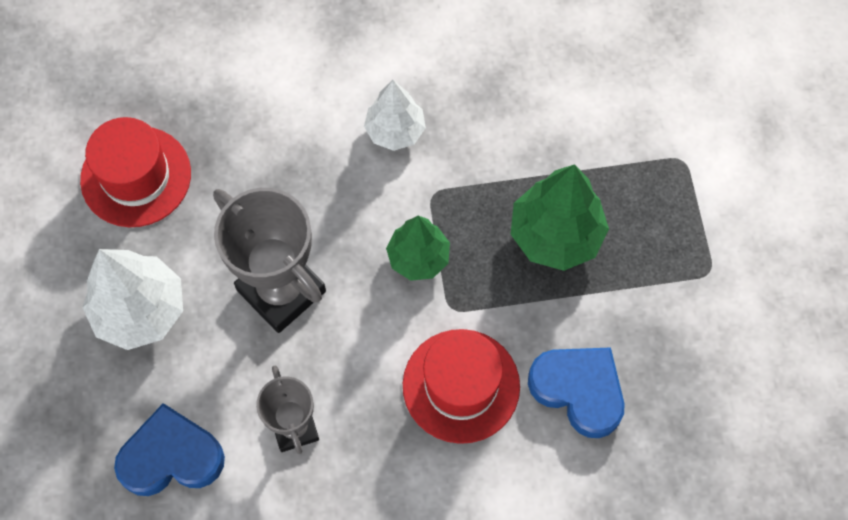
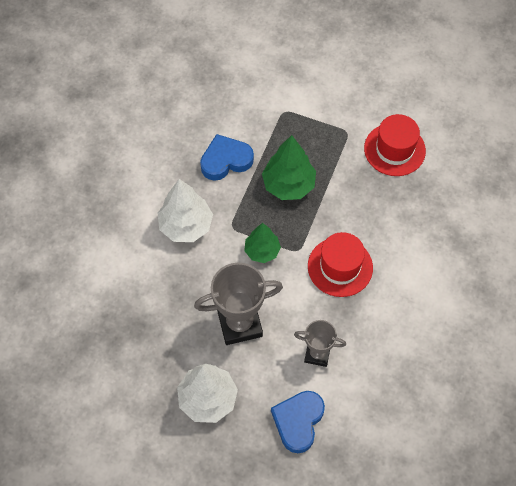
camera: 60 degrees left, 5 degrees down
red hat [80,117,191,227] -> red hat moved to [364,114,426,176]
white tree [364,80,426,151] -> white tree [158,179,213,242], size x1.53
blue heart [528,347,624,438] -> blue heart moved to [200,134,254,181]

